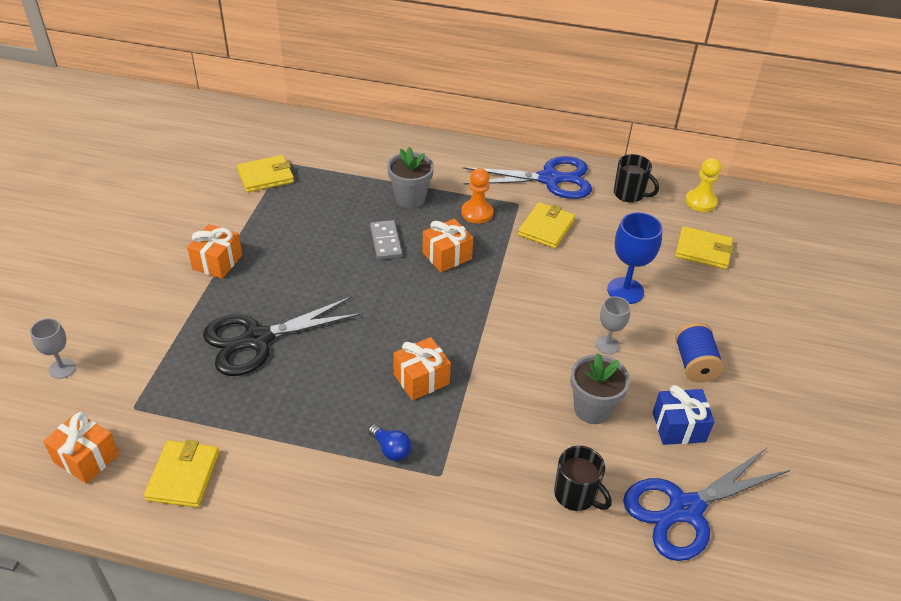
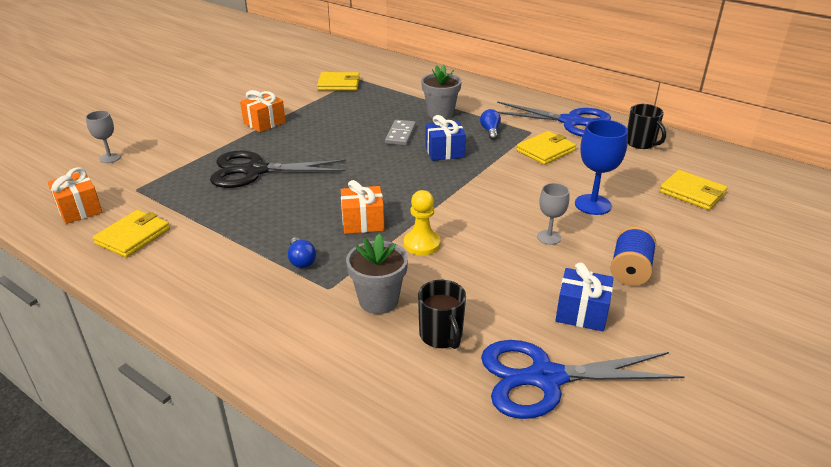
camera: 25 degrees right, 10 degrees down
orange gift [423,219,473,272] -> blue gift [425,115,466,161]
orange pawn [461,168,493,223] -> blue light bulb [480,109,501,140]
grey flower pot [570,353,630,424] -> grey flower pot moved to [346,233,408,314]
yellow pawn [685,158,721,212] -> yellow pawn moved to [404,190,441,255]

